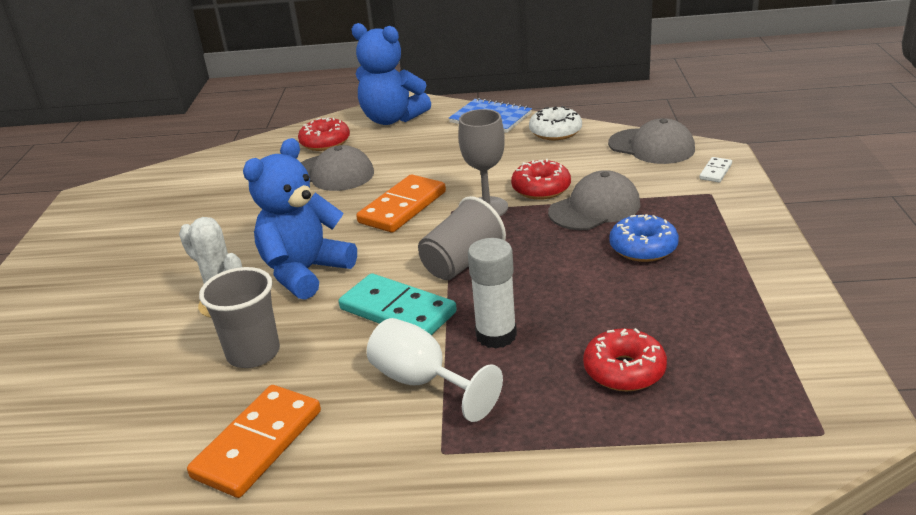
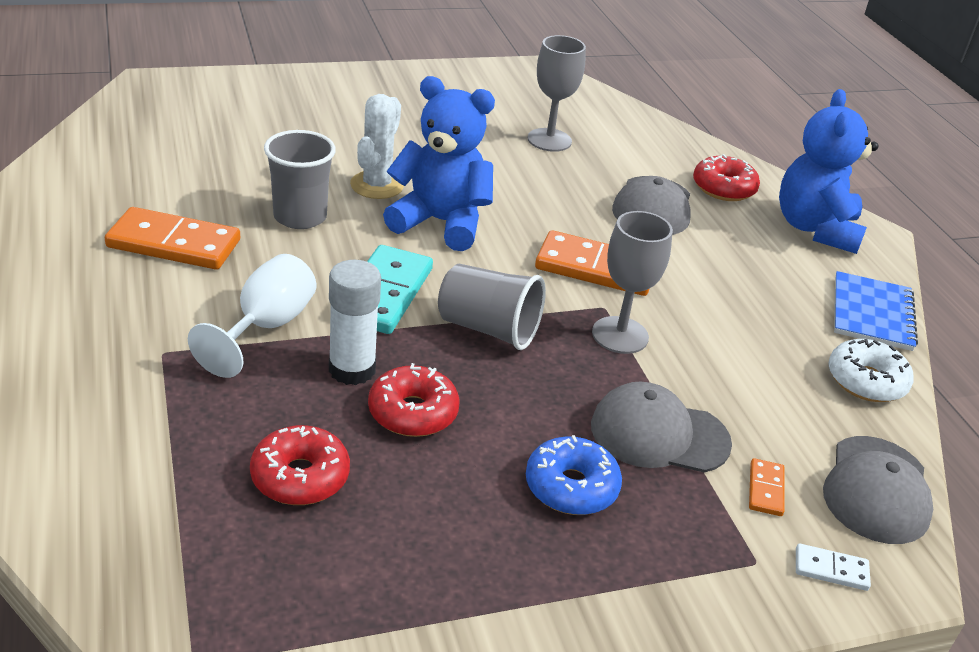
camera: 65 degrees right, 5 degrees up
red donut [511,159,571,200] -> red donut moved to [368,363,460,437]
grey cap [548,170,641,230] -> grey cap turned 150 degrees clockwise [591,382,732,473]
none -> grey goblet [528,35,586,152]
none -> orange domino [749,458,785,516]

